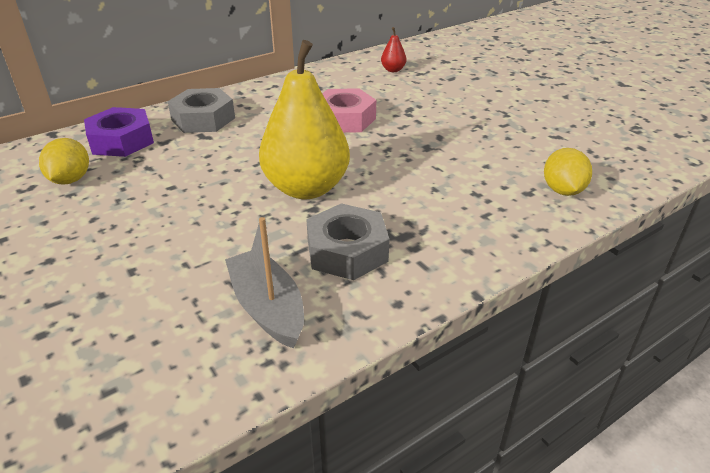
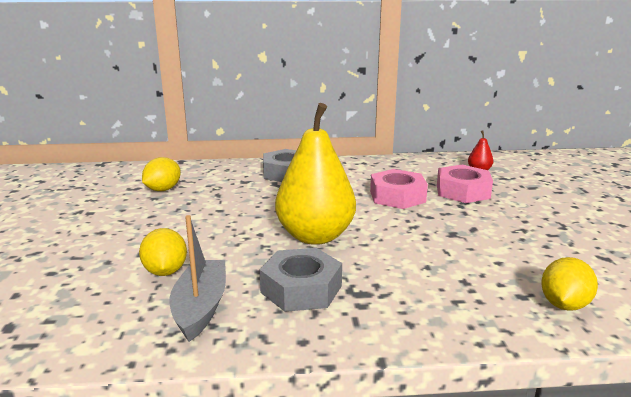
camera: 30 degrees right, 15 degrees down
purple nut [84,107,154,157] -> none
none -> yellow lemon [139,228,187,276]
none -> pink nut [437,165,493,203]

